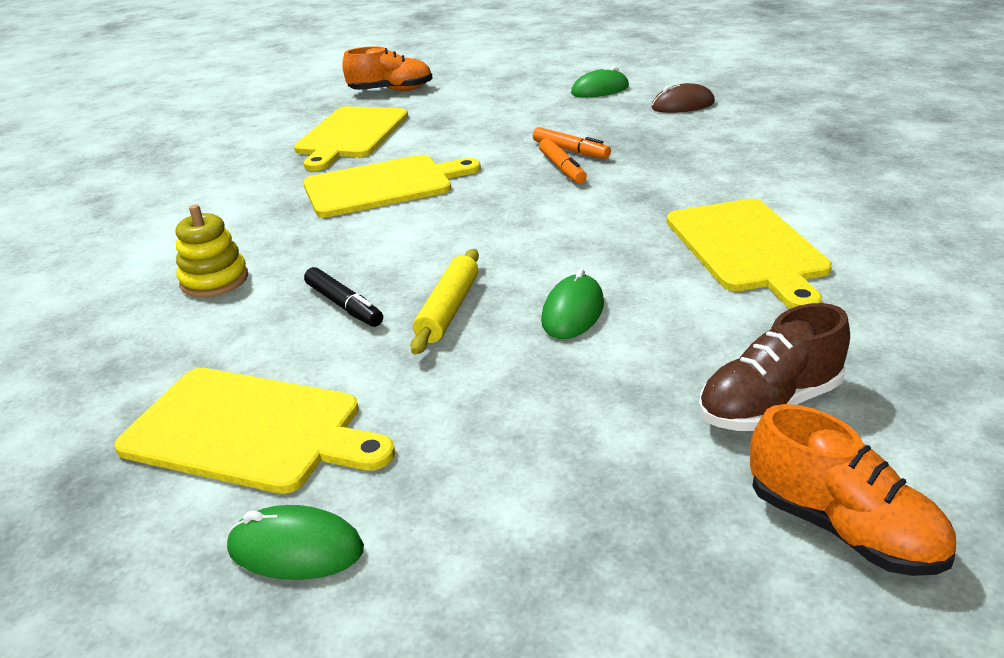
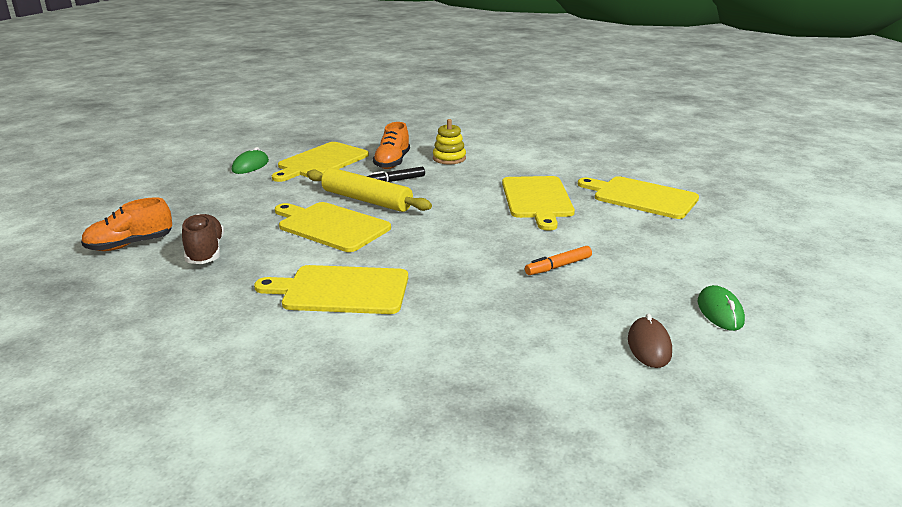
camera: 105 degrees right, 5 degrees down
orange shoe [342,46,433,91] -> orange shoe moved to [373,122,410,169]
yellow rolling pin [410,249,479,354] -> yellow rolling pin [306,168,432,212], size x1.55
orange marker [539,138,587,184] -> none
green mouse [541,269,604,339] -> yellow cutting board [275,202,391,252]

